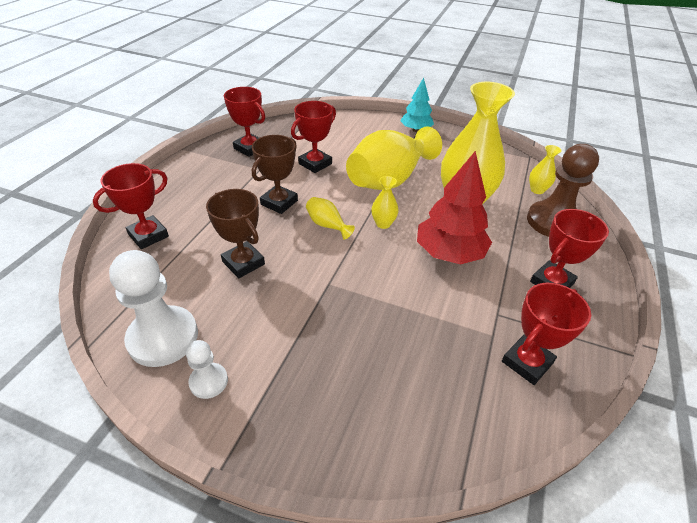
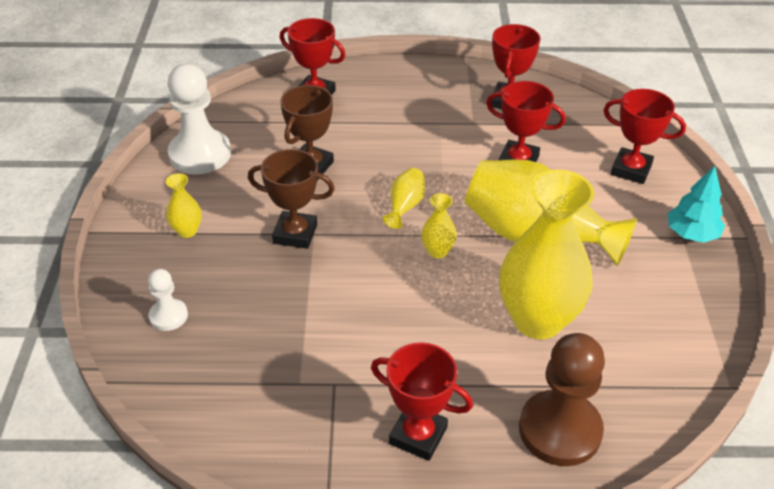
camera: 70 degrees right, 0 degrees up
white pawn [186,340,228,399] -> white pawn moved to [148,269,188,331]
brown trophy [252,135,298,214] -> brown trophy moved to [248,149,335,249]
red tree [417,151,492,265] -> none
red trophy [502,283,591,385] -> red trophy moved to [603,89,686,184]
yellow vase [529,145,562,194] -> yellow vase moved to [166,173,202,238]

